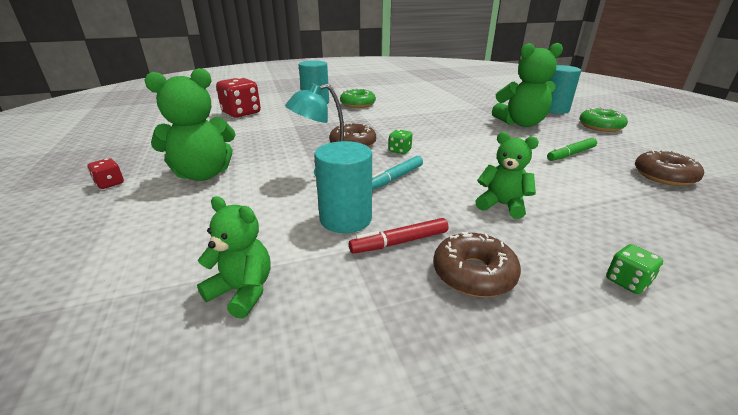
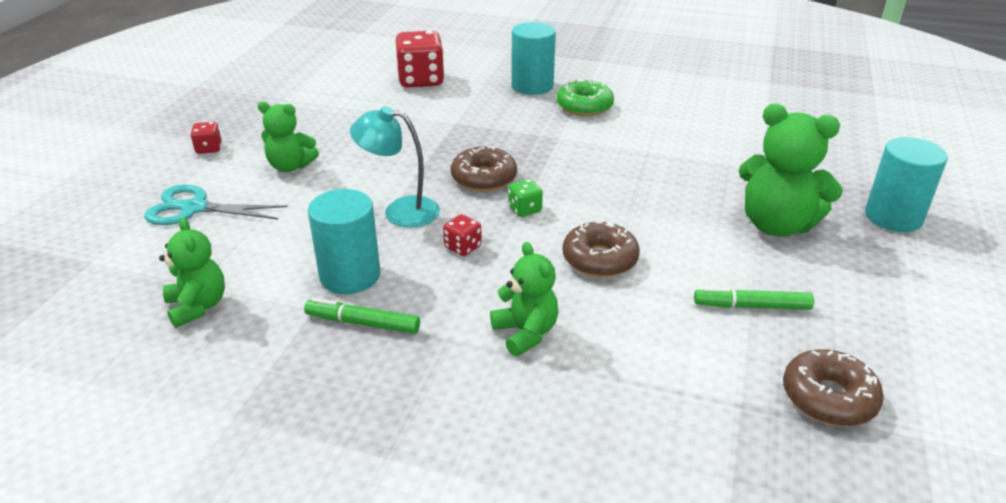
camera: 35 degrees right, 5 degrees up
green teddy bear [144,68,236,181] -> green teddy bear [258,102,319,172], size x0.61
red marker [349,218,448,254] -> green marker [304,298,420,334]
turquoise marker [372,156,423,190] -> red dice [443,214,482,256]
brown donut [433,232,521,297] -> brown donut moved to [563,220,640,277]
green donut [579,107,628,132] -> none
green dice [606,244,663,294] -> none
none -> turquoise scissors [144,185,287,225]

